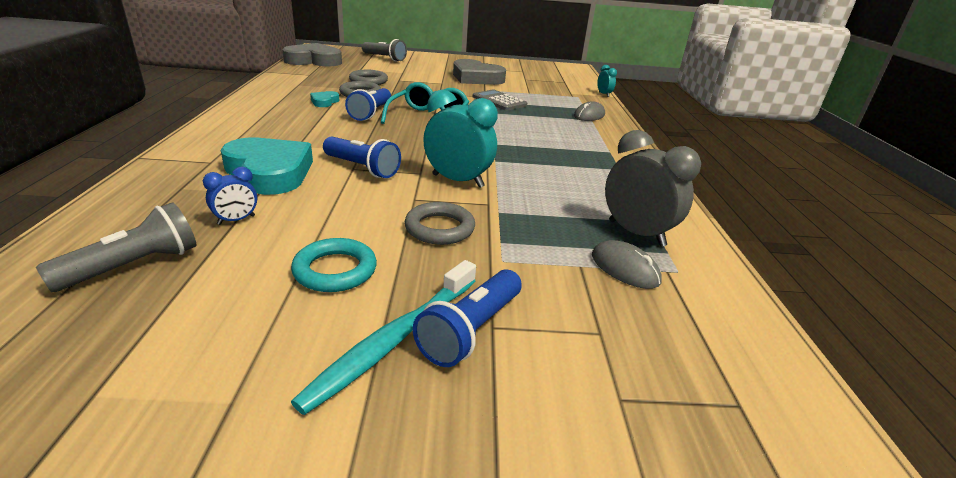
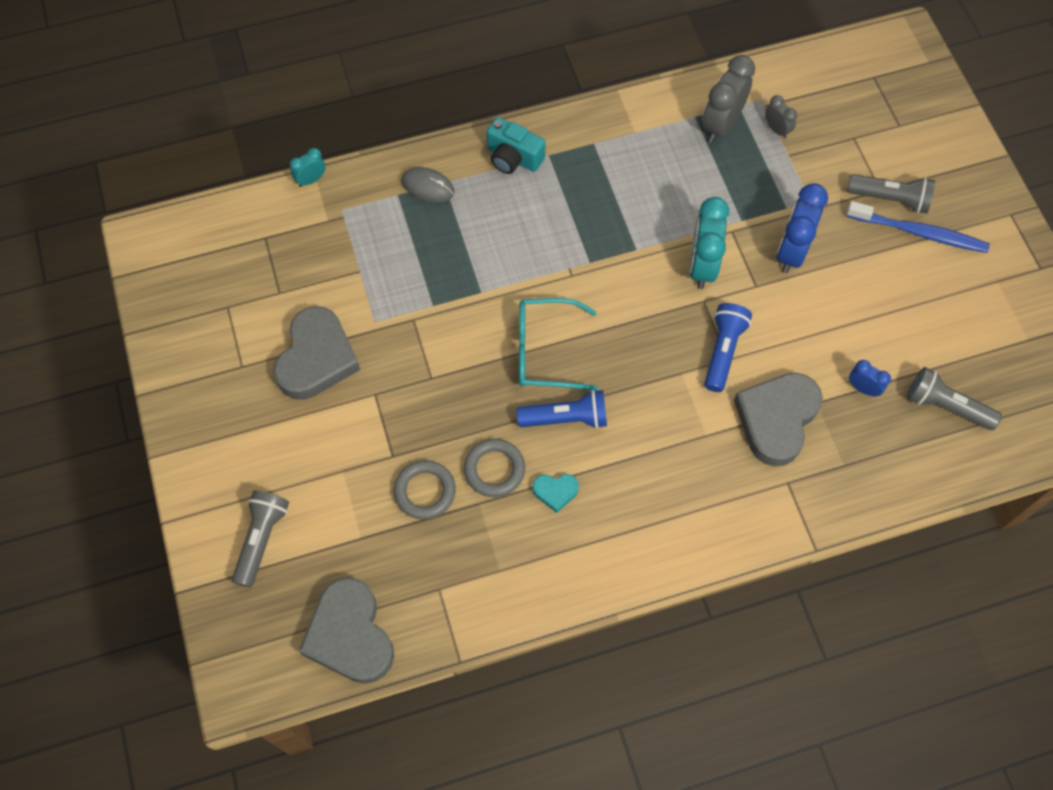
camera: 105 degrees left, 35 degrees up
turquoise heart [221,137,313,195] -> grey heart [734,373,823,467]
turquoise ring [291,238,377,292] -> none
turquoise toothbrush [291,260,476,415] -> blue toothbrush [846,201,990,253]
grey ring [405,202,475,245] -> blue clock [776,183,828,273]
blue flashlight [413,269,522,367] -> grey flashlight [847,174,935,214]
grey calculator [473,90,527,111] -> none
grey mouse [592,240,662,289] -> grey clock [765,95,797,139]
none -> turquoise camera [487,117,545,174]

